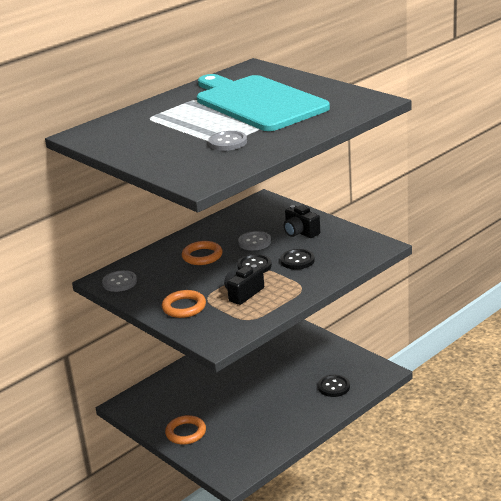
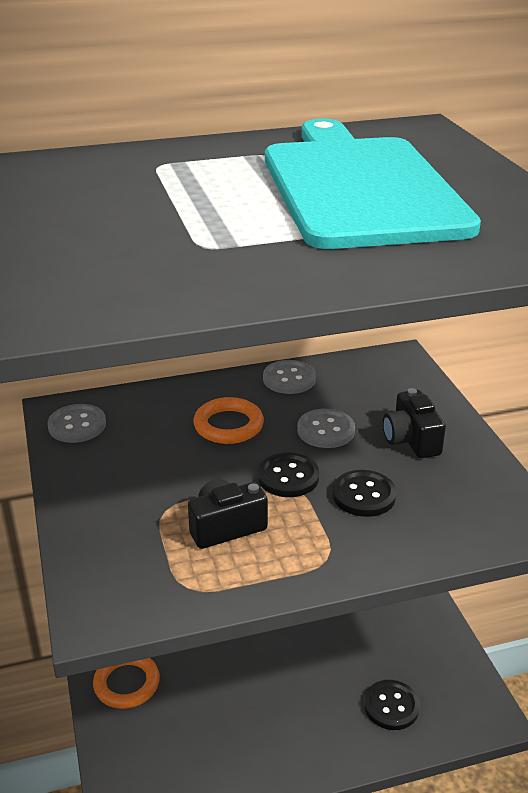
camera: 25 degrees right, 5 degrees up
orange ring [162,290,206,318] -> none
grey button [208,131,247,151] -> grey button moved to [263,360,316,394]

